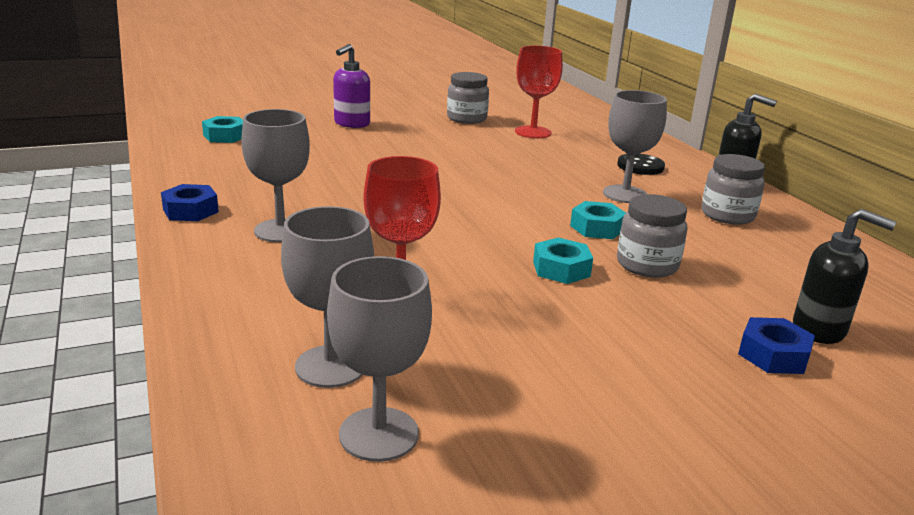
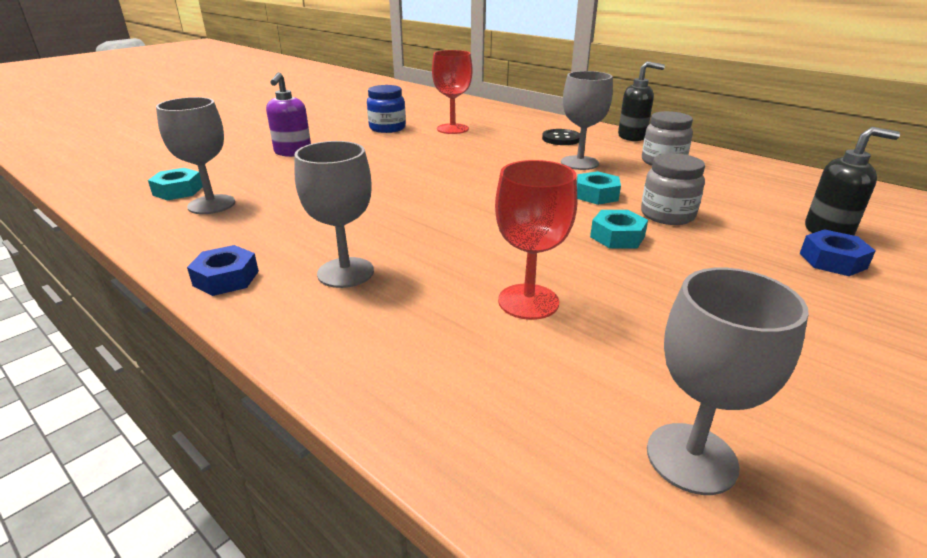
camera: 25 degrees left, 5 degrees up
grey goblet [281,206,374,388] -> grey goblet moved to [156,97,235,214]
grey jar [447,72,489,124] -> blue jar [367,85,406,133]

